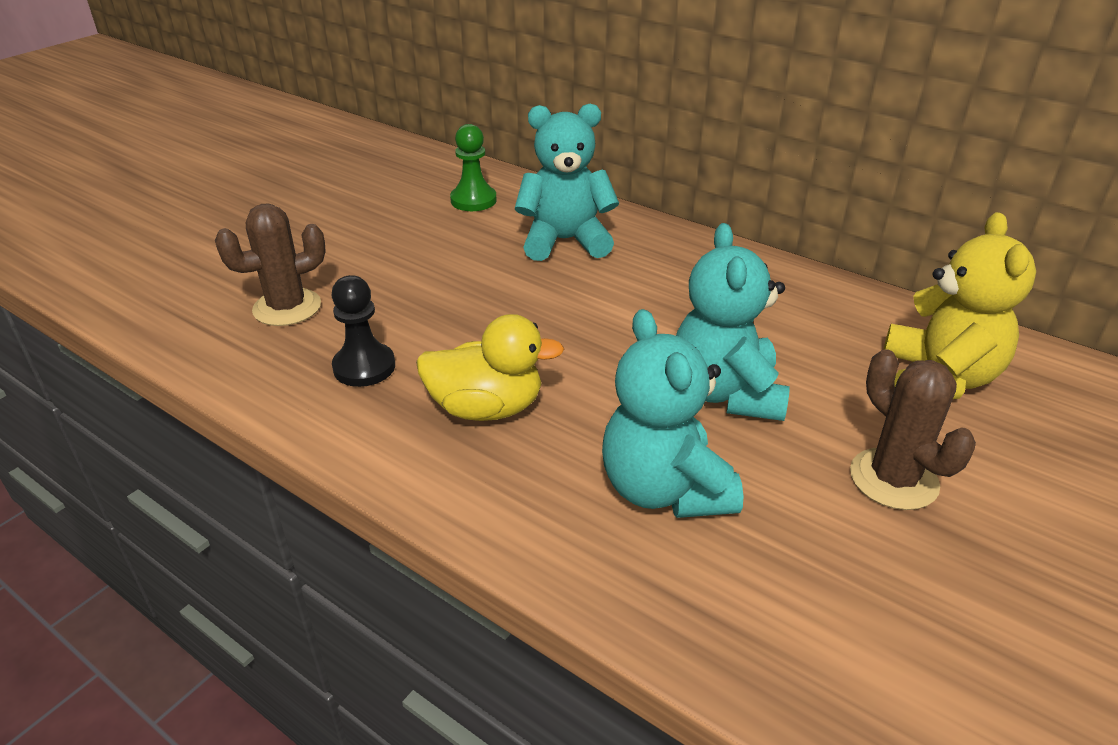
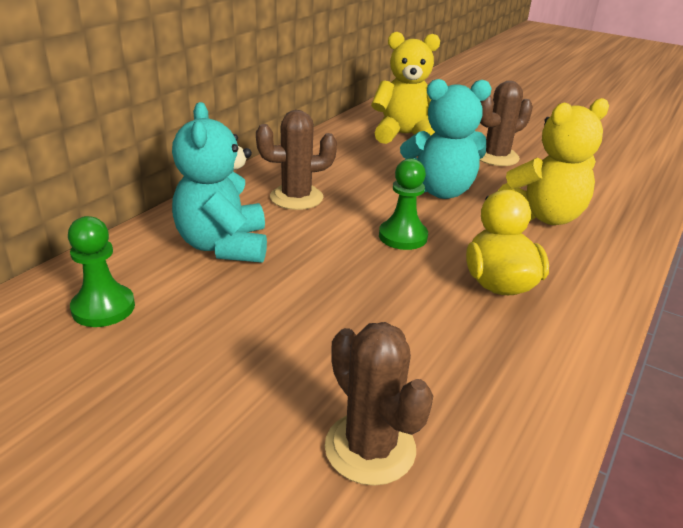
camera: 95 degrees left, 5 degrees down
black pawn [331,275,395,387] -> none
turquoise teddy bear [602,309,743,518] -> yellow teddy bear [498,98,609,225]
none -> brown cactus [256,110,337,210]
none -> green pawn [379,158,428,250]

